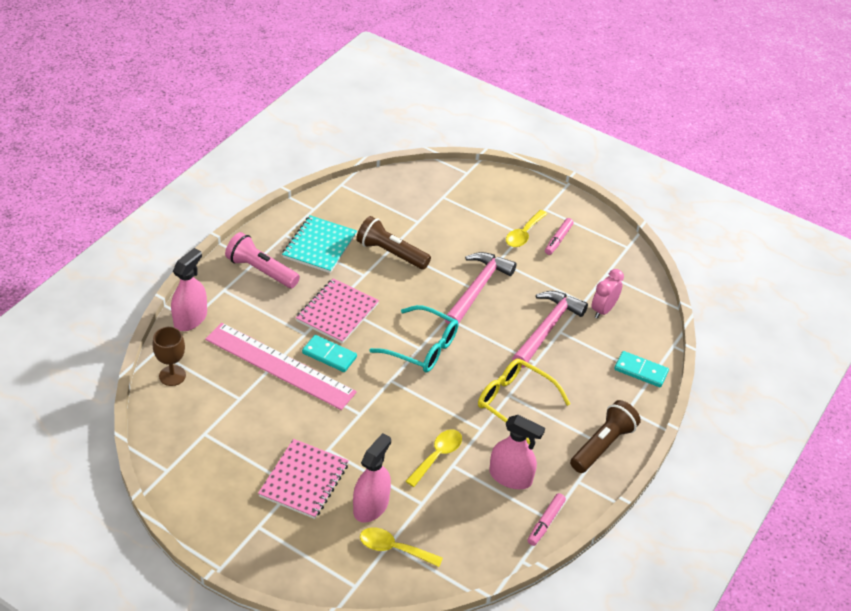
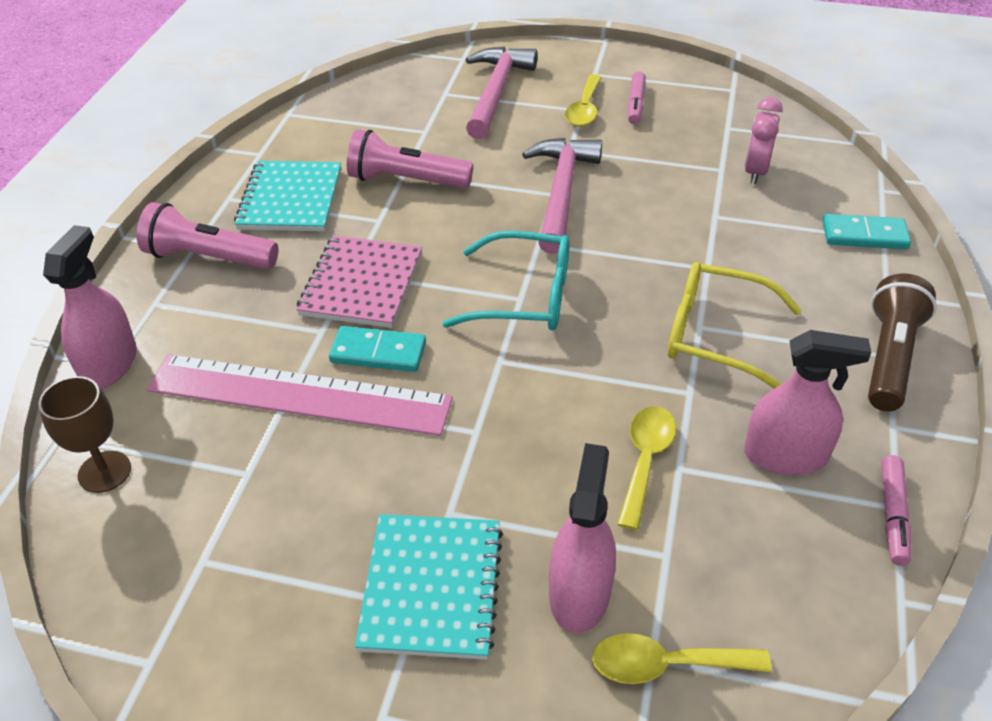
camera: 15 degrees left, 0 degrees up
pink notebook [258,439,349,519] -> turquoise notebook [355,514,503,660]
brown flashlight [356,216,431,269] -> pink flashlight [347,129,473,188]
pink hammer [512,291,588,368] -> pink hammer moved to [466,47,538,139]

